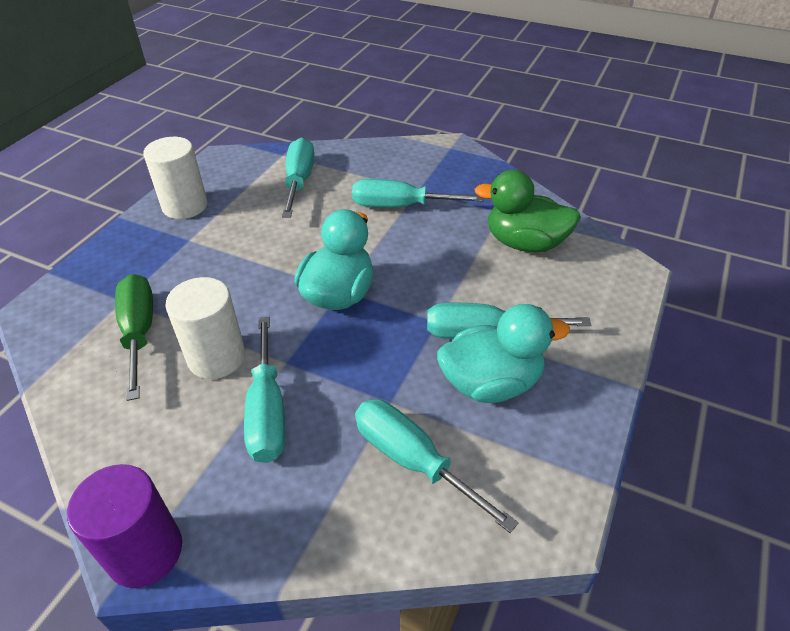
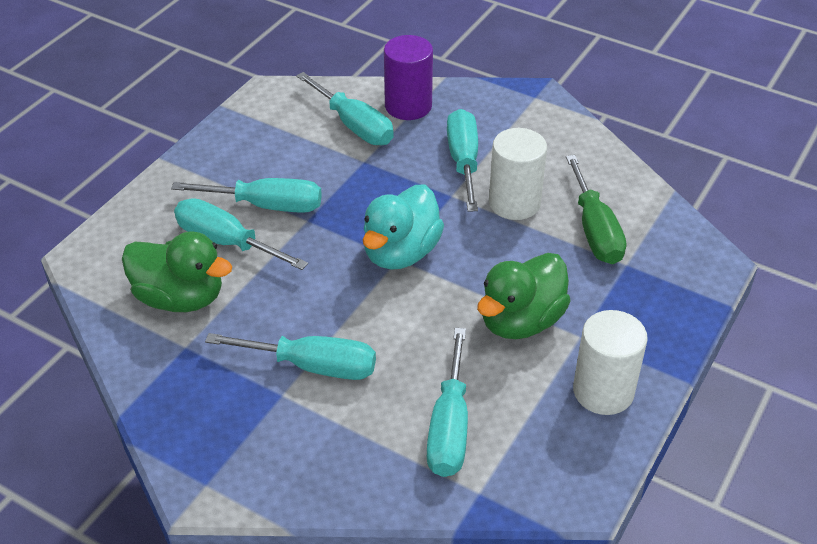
camera: 175 degrees left, 0 degrees up
purple cylinder [67,464,182,588] -> purple cylinder moved to [384,35,433,120]
turquoise duck [437,304,570,403] -> none
none -> turquoise screwdriver [174,198,308,270]
none -> green duck [477,253,571,339]

